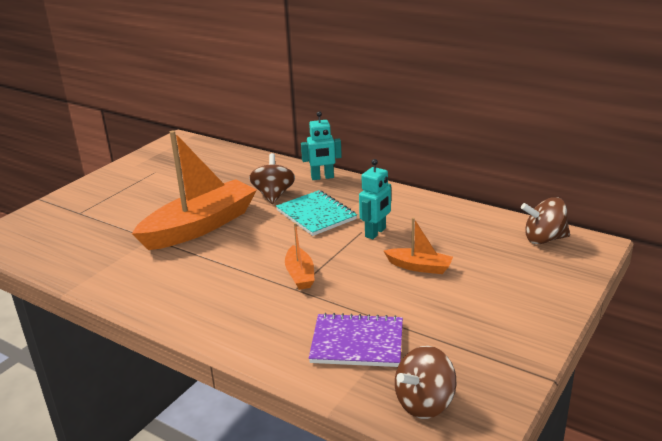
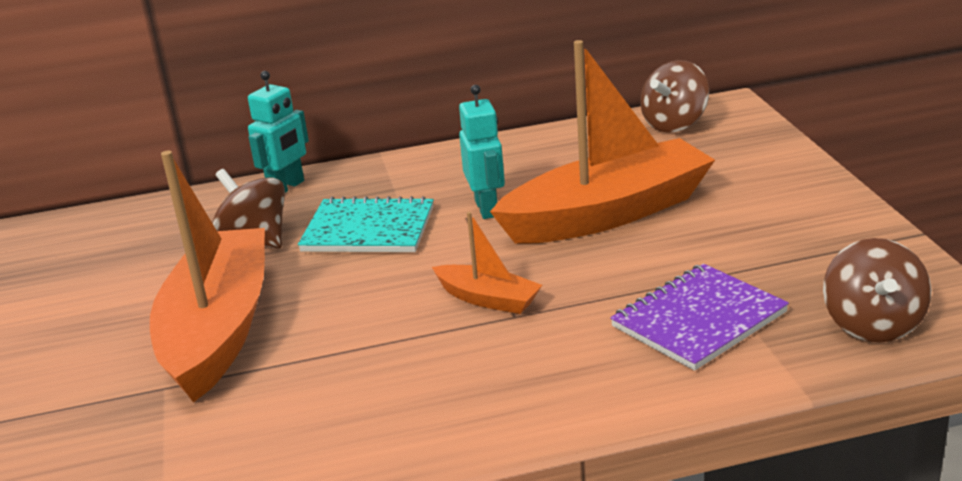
camera: 45 degrees left, 0 degrees up
orange boat [384,217,453,274] -> orange boat [490,40,715,244], size x2.17

